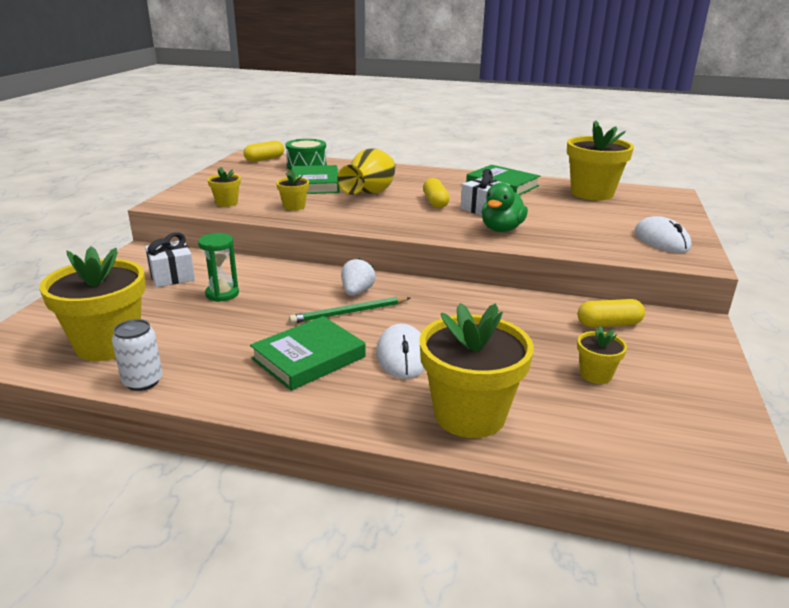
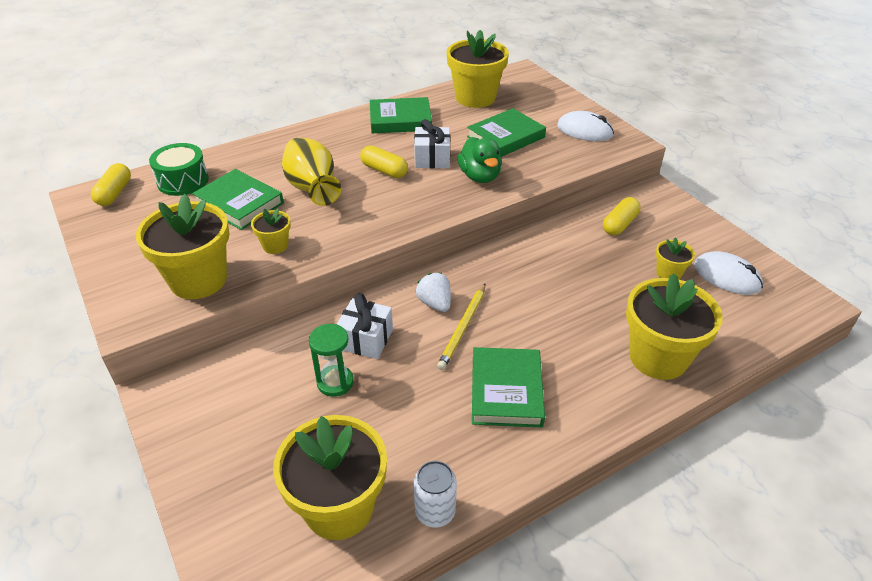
camera: 45 degrees left, 15 degrees up
white gift [145,233,195,287] -> white gift moved to [337,293,393,359]
yellow flower pot [207,167,241,207] -> yellow flower pot [136,194,229,299], size x2.08
green pencil [289,297,410,324] -> yellow pencil [437,284,485,370]
white mouse [376,324,425,379] -> white mouse moved to [694,251,763,295]
none -> green book [467,108,546,157]

